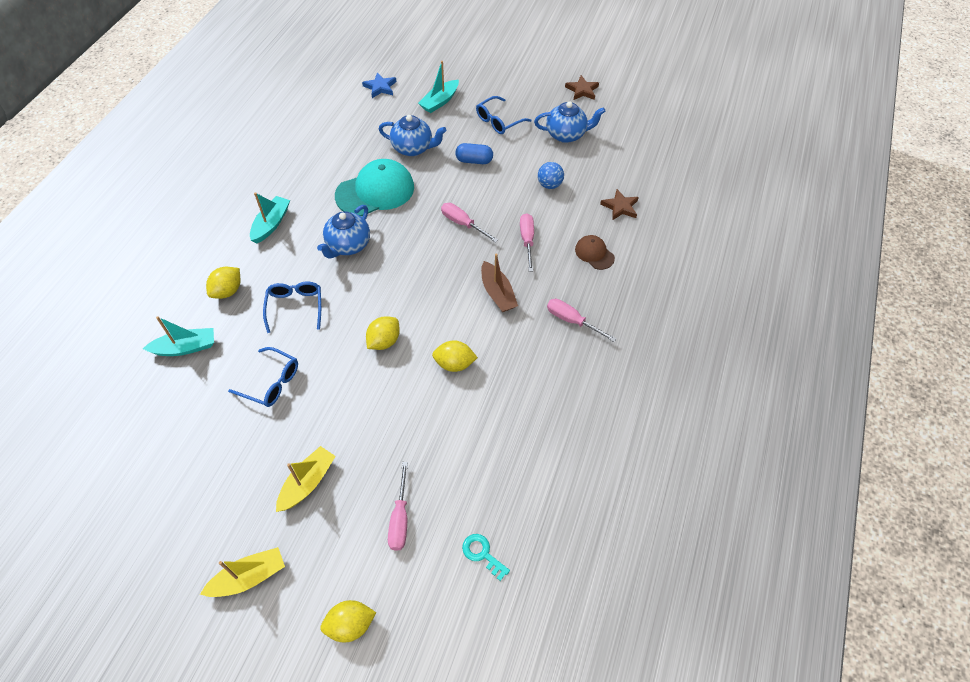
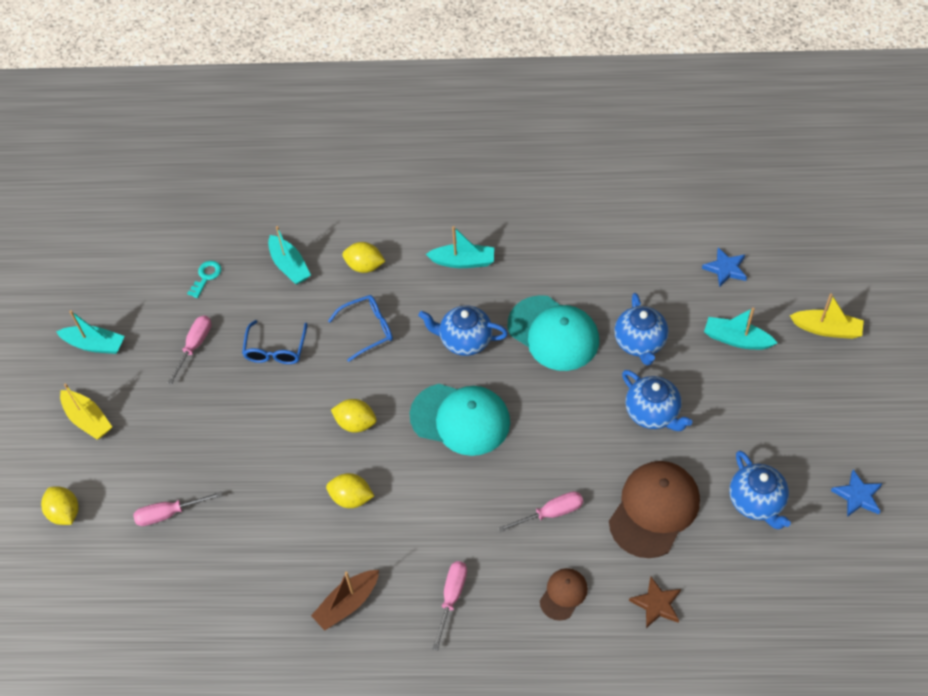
camera: 75 degrees right, 0 degrees up
yellow boat [276,446,336,512] -> yellow boat moved to [790,293,864,339]
yellow lemon [432,341,478,372] -> yellow lemon turned 60 degrees counterclockwise [326,473,374,508]
pink screwdriver [441,203,498,242] -> pink screwdriver moved to [167,315,211,384]
blue capsule [455,143,493,164] -> blue teapot [622,370,692,431]
turquoise key [462,534,510,581] -> turquoise key moved to [187,261,221,298]
blue glasses [476,96,531,134] -> none
brown boat [481,254,518,312] -> brown boat moved to [311,570,379,631]
blue ball [538,162,564,189] -> brown cap [609,461,700,558]
brown star [565,75,599,100] -> blue star [831,470,883,517]
none -> turquoise boat [56,310,125,354]
none -> turquoise cap [410,384,510,456]

